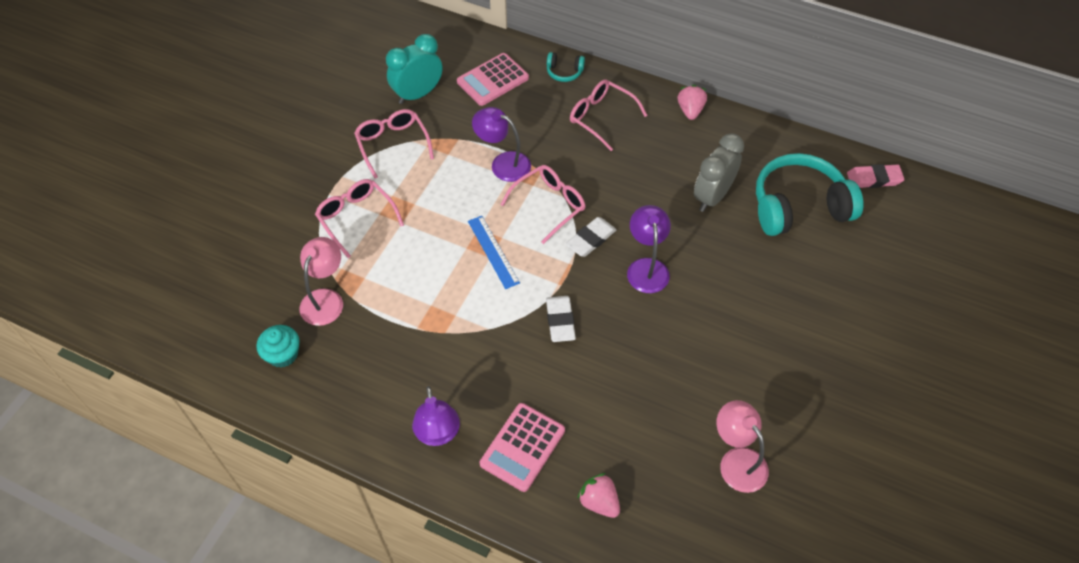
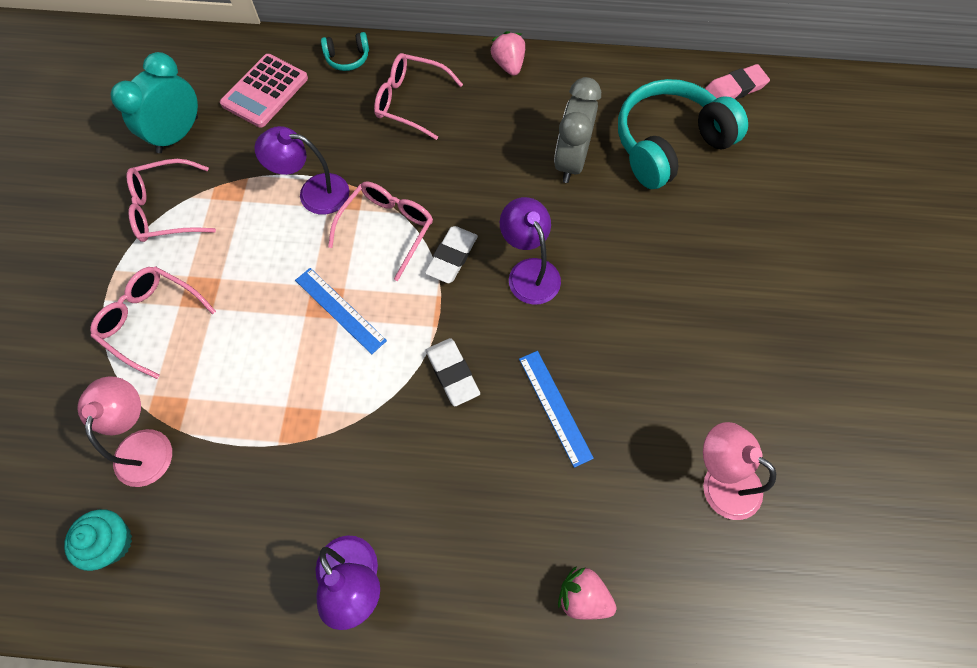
camera: 20 degrees left, 10 degrees up
pink glasses [354,109,434,179] -> pink glasses turned 60 degrees counterclockwise [126,159,216,242]
pink calculator [480,403,565,492] -> none
none -> blue ruler [519,351,594,468]

